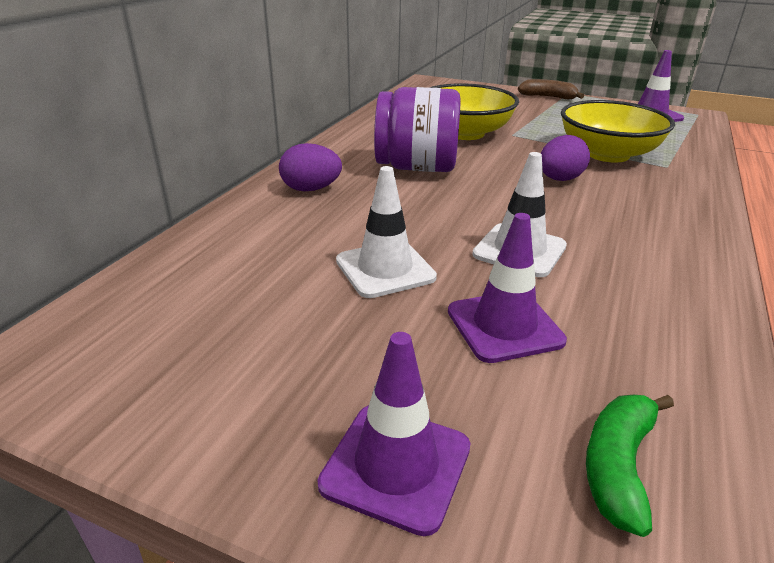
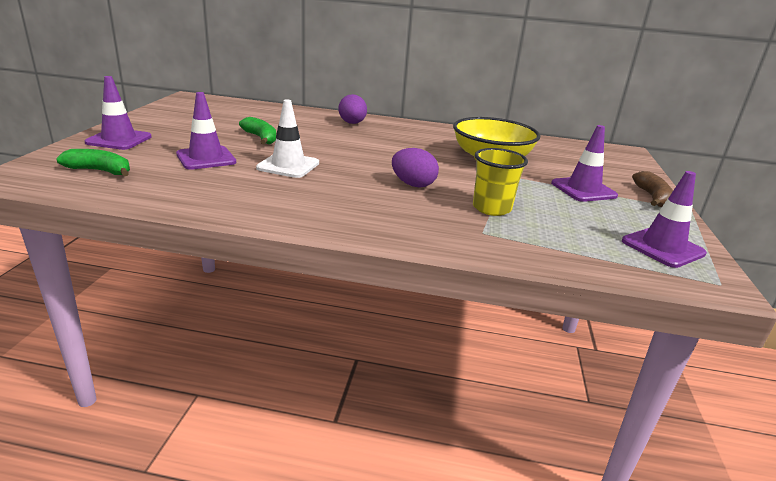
camera: 75 degrees right, 5 degrees down
white traffic cone [336,166,437,298] -> green banana [239,117,276,144]
purple jar [374,87,461,172] -> none
yellow bowl [561,100,675,162] -> yellow cup [473,148,528,216]
none -> purple traffic cone [551,125,618,202]

